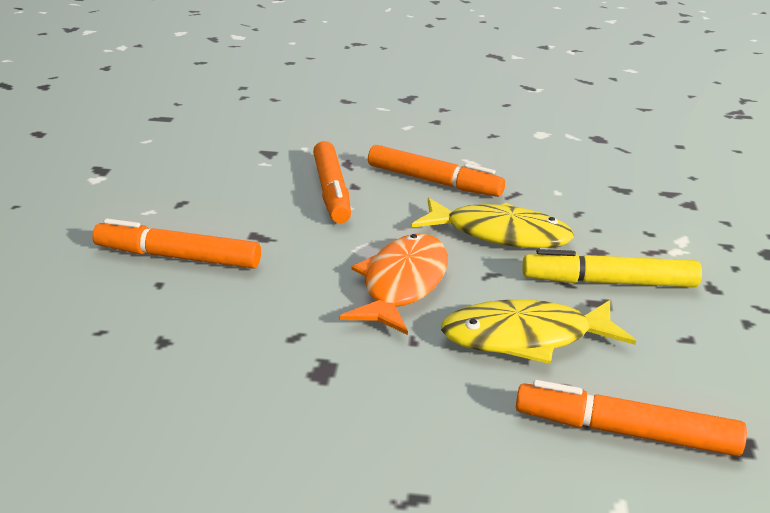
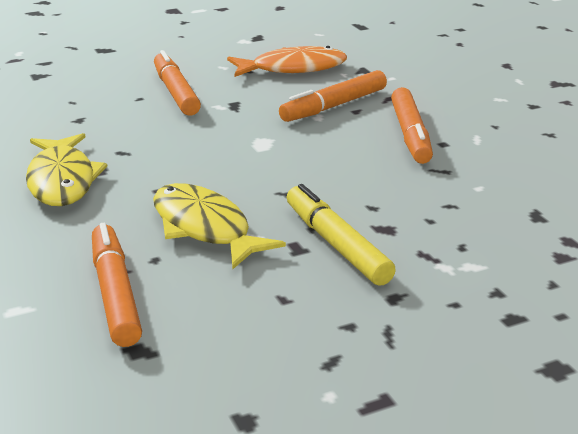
camera: 60 degrees right, 0 degrees up
orange fish [340,234,448,335] -> orange fish moved to [227,46,347,77]
yellow fish [412,198,574,248] -> yellow fish moved to [26,133,107,206]

